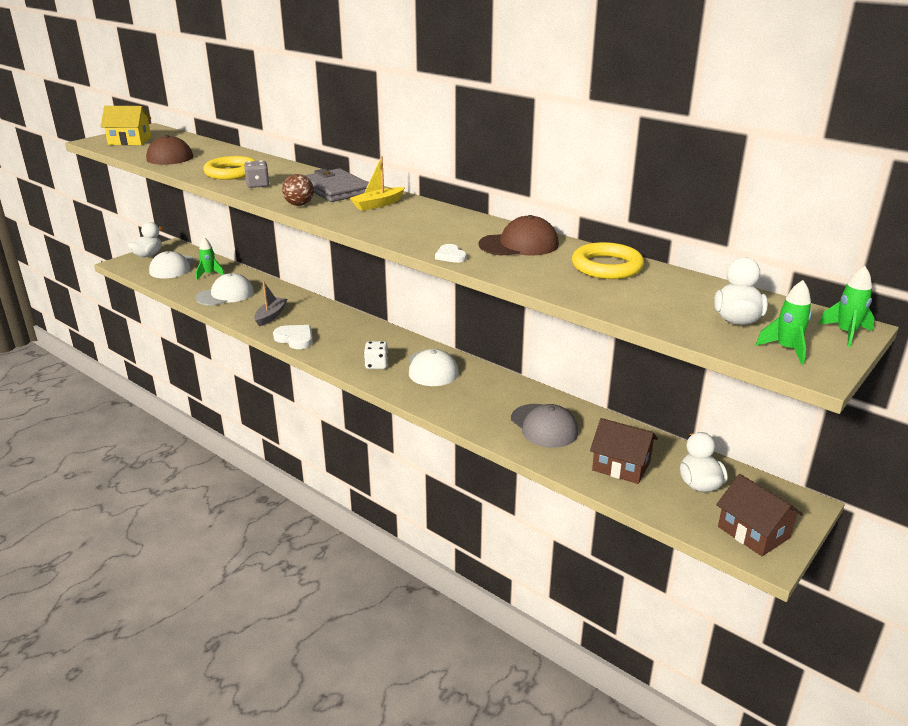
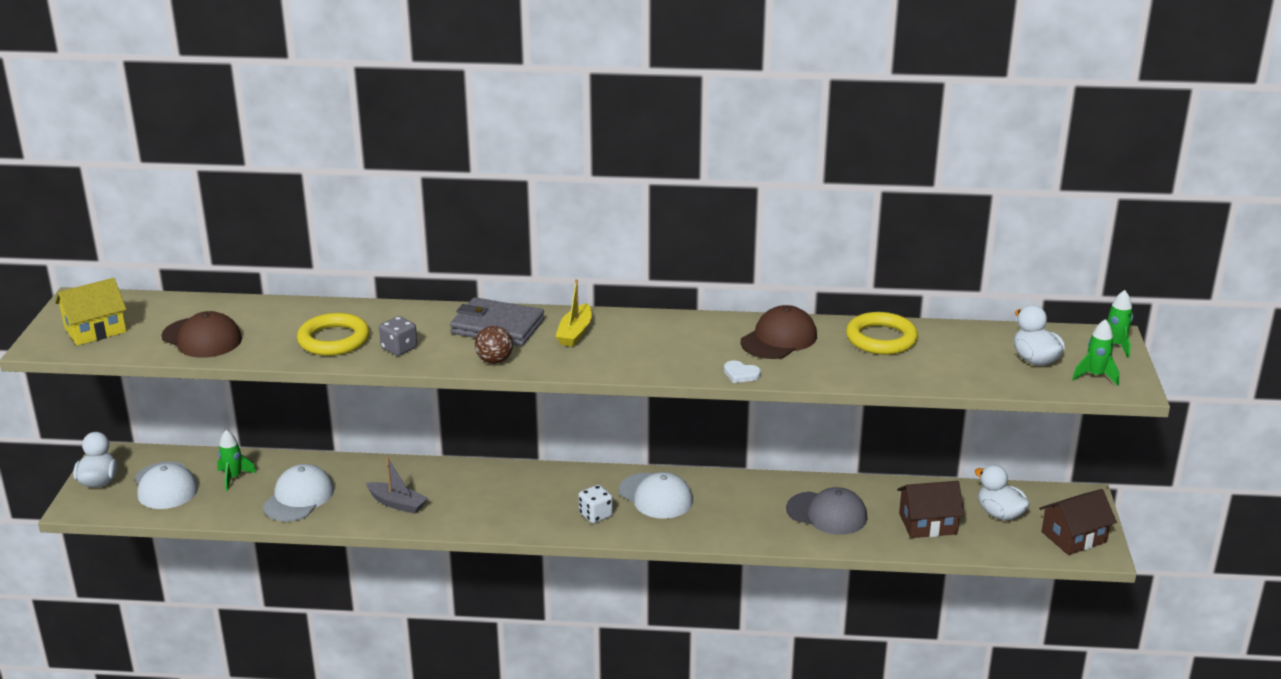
camera: 35 degrees left, 0 degrees up
grey boat [254,281,288,326] -> grey boat turned 135 degrees clockwise [366,457,428,514]
white heart [273,325,313,349] -> none
brown house [716,474,803,556] -> brown house turned 45 degrees counterclockwise [1039,489,1117,555]

